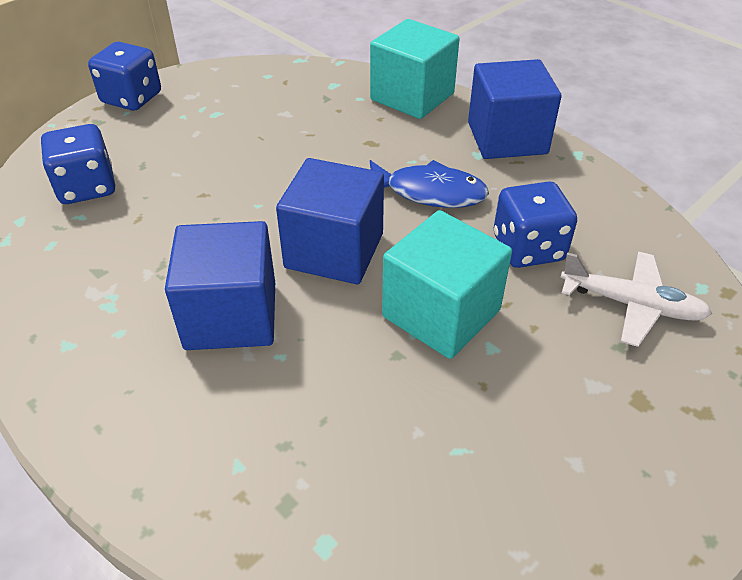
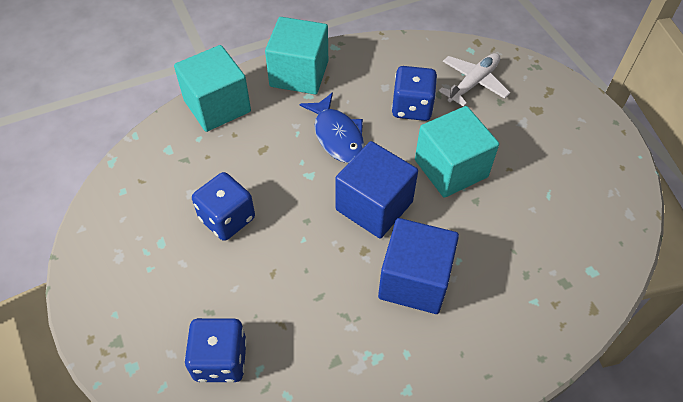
camera: 70 degrees left, 10 degrees up
blue dice [88,42,161,111] -> blue dice moved to [192,172,255,241]
blue fish [370,160,489,208] -> blue fish turned 120 degrees clockwise [299,92,365,163]
blue cube [468,59,561,159] -> turquoise cube [265,17,328,94]

